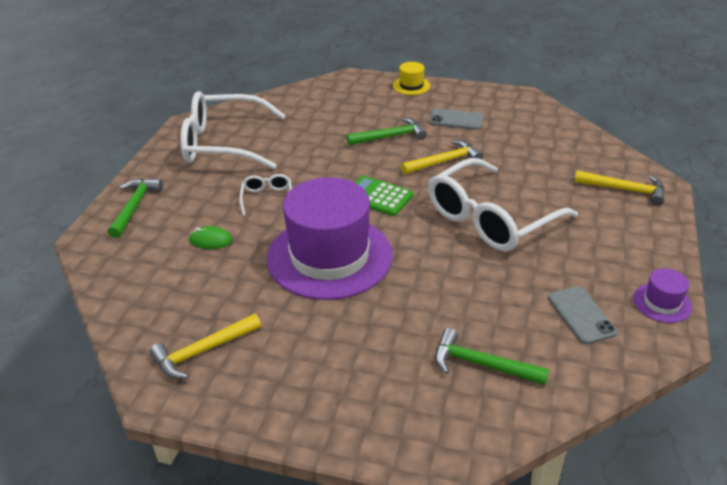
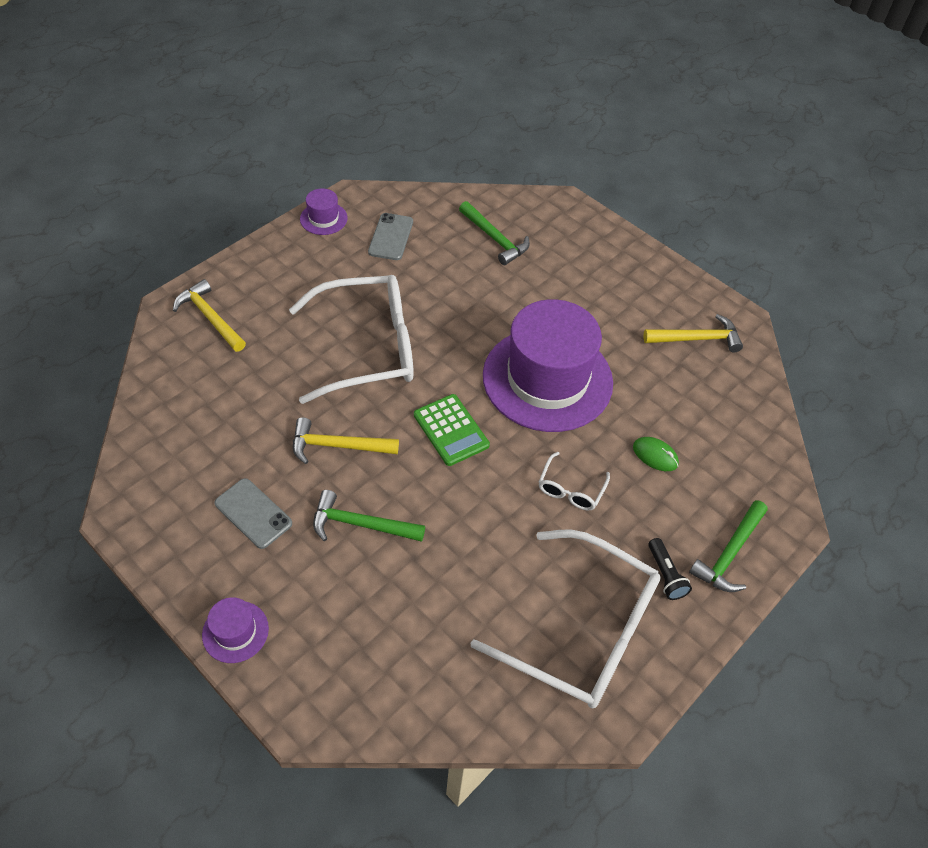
camera: 155 degrees left, 15 degrees up
yellow hat [393,62,430,95] -> purple hat [202,597,269,663]
none -> black flashlight [648,538,692,600]

